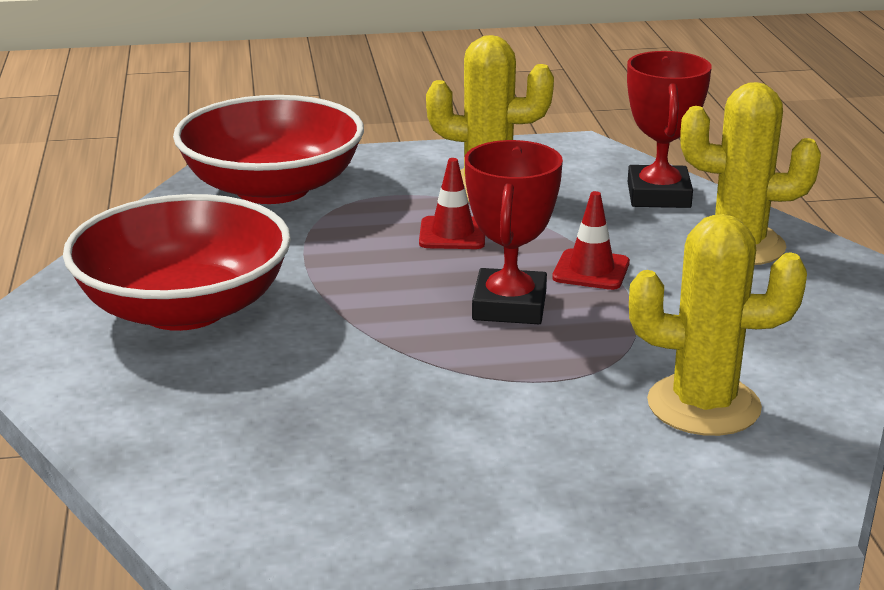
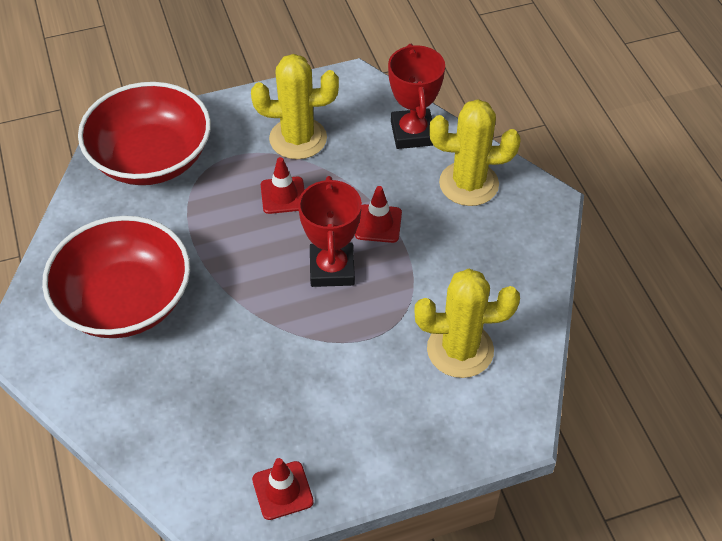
camera: 10 degrees left, 25 degrees up
none -> red traffic cone [252,458,314,520]

